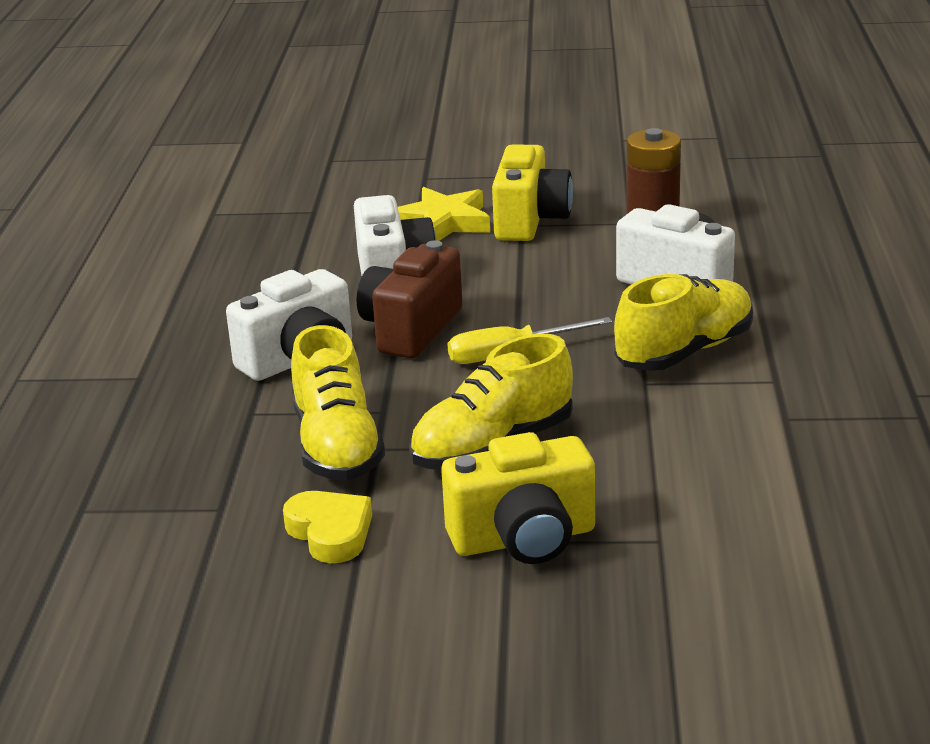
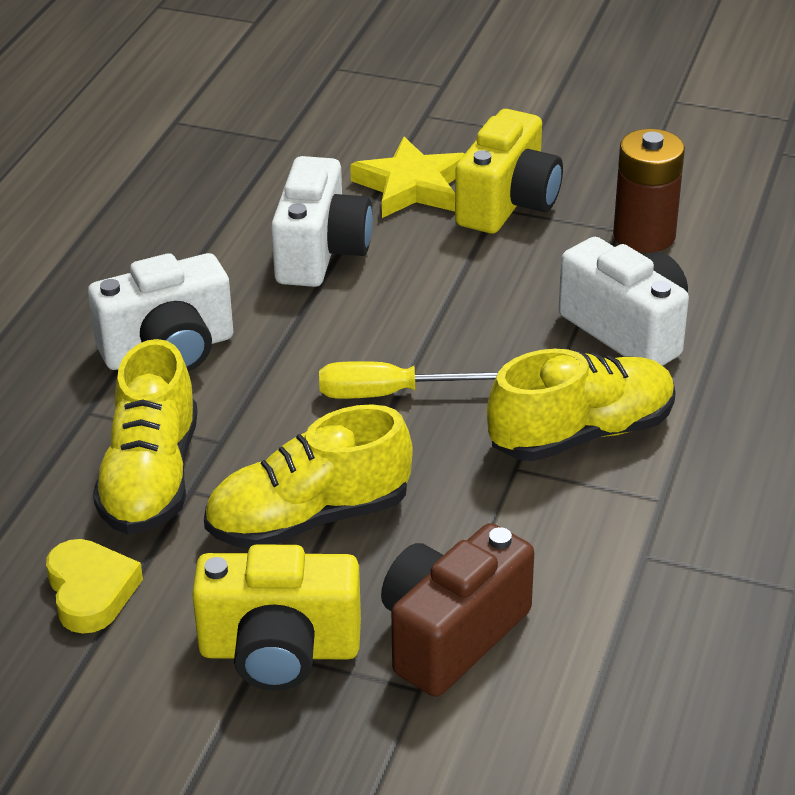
camera: 15 degrees right, 10 degrees up
brown camera [357,240,463,358] -> brown camera moved to [381,523,534,697]

